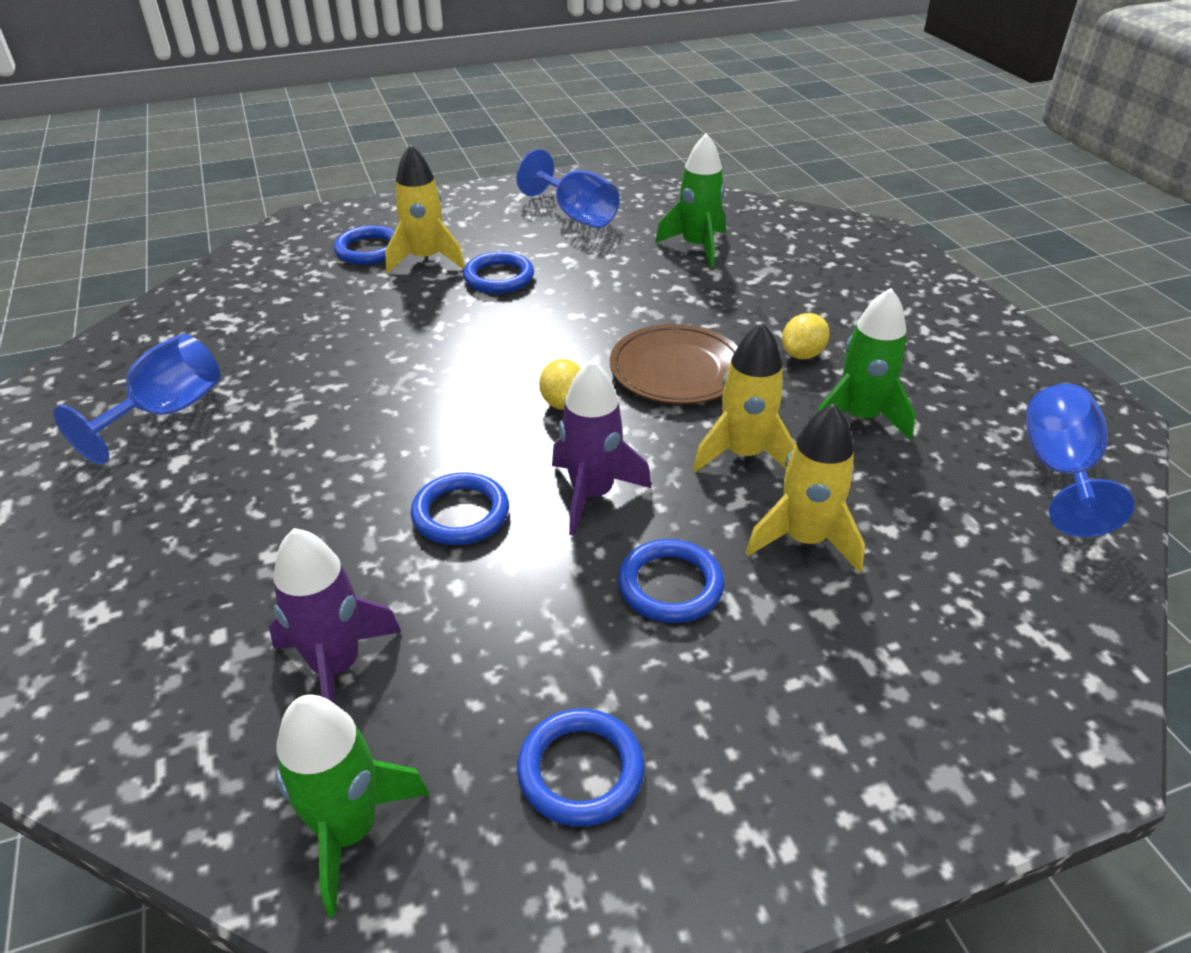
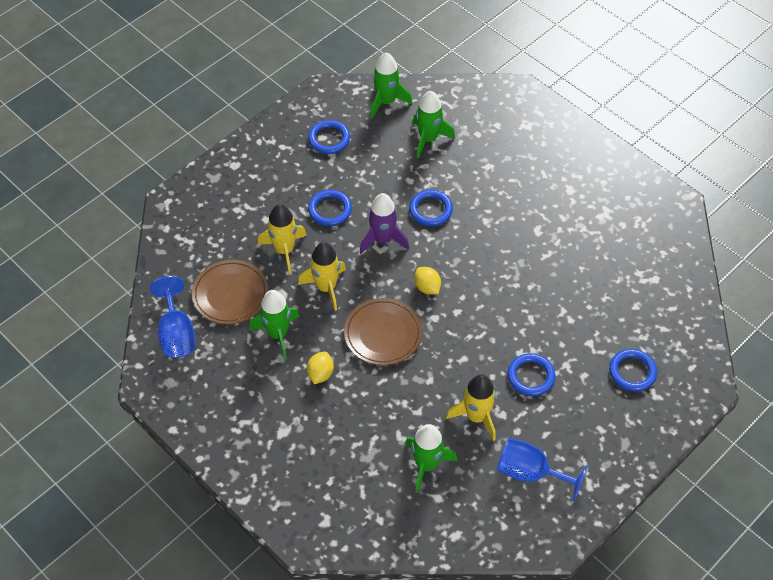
camera: 155 degrees right, 15 degrees up
blue goblet [53,334,220,465] -> none
purple rocket [269,528,401,704] -> green rocket [413,91,455,158]
yellow rocket [385,144,465,273] -> yellow rocket moved to [446,374,496,441]
none -> brown plate [192,260,268,324]

